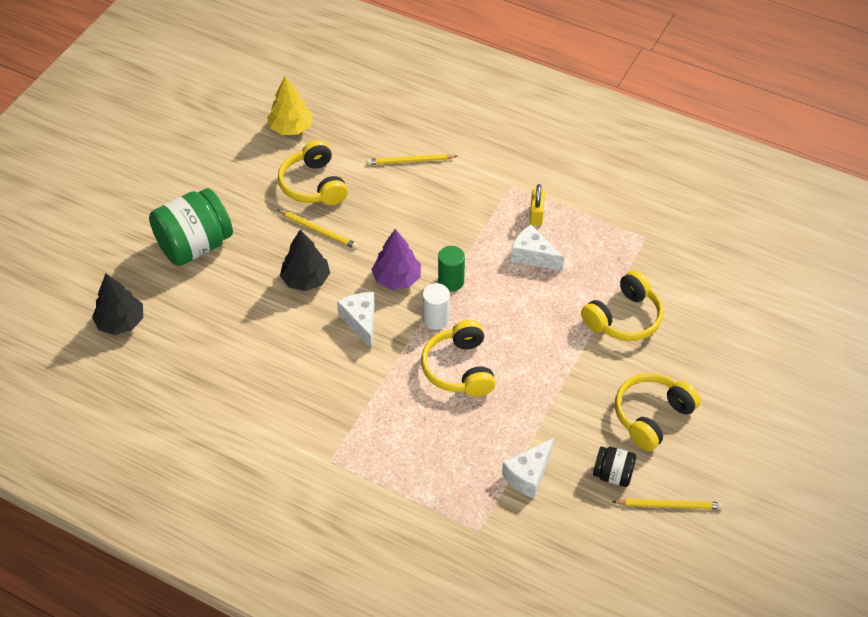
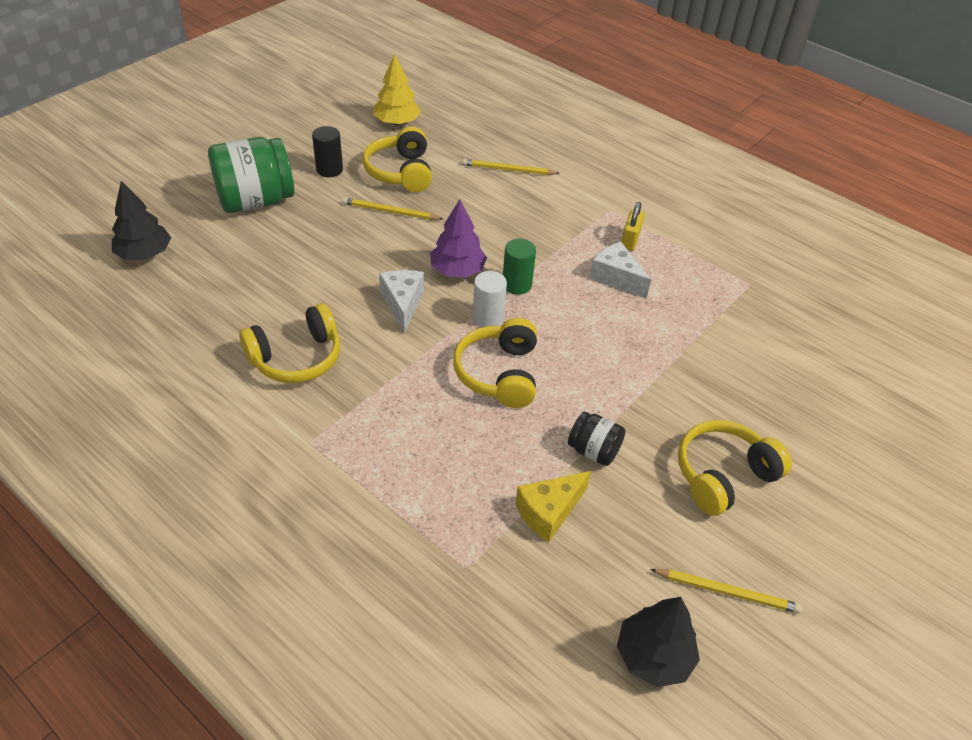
camera: 10 degrees right, 5 degrees down
yellow pencil [277,210,358,249] -> yellow pencil turned 150 degrees clockwise [342,197,443,220]
black tree [280,230,330,291] -> black tree moved to [617,597,700,687]
white cheese [502,438,554,498] -> yellow cheese [515,471,591,542]
yellow headphones [581,270,663,341] -> yellow headphones moved to [239,303,340,383]
black jar [593,446,636,487] -> black jar moved to [568,412,626,466]
none -> black cylinder [312,126,343,177]

